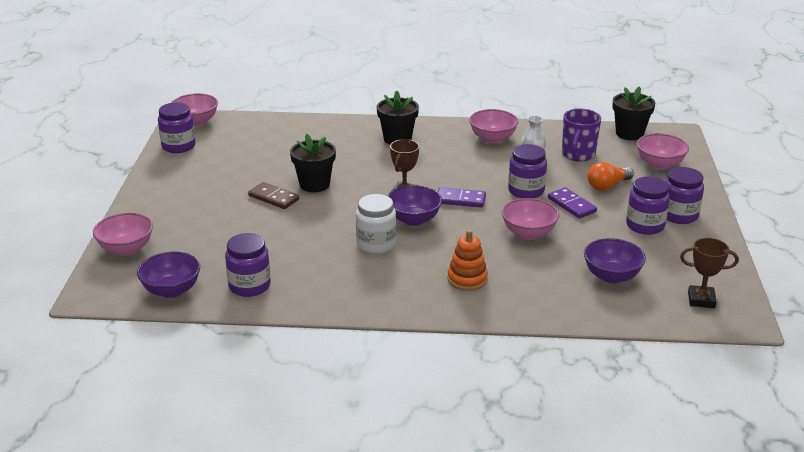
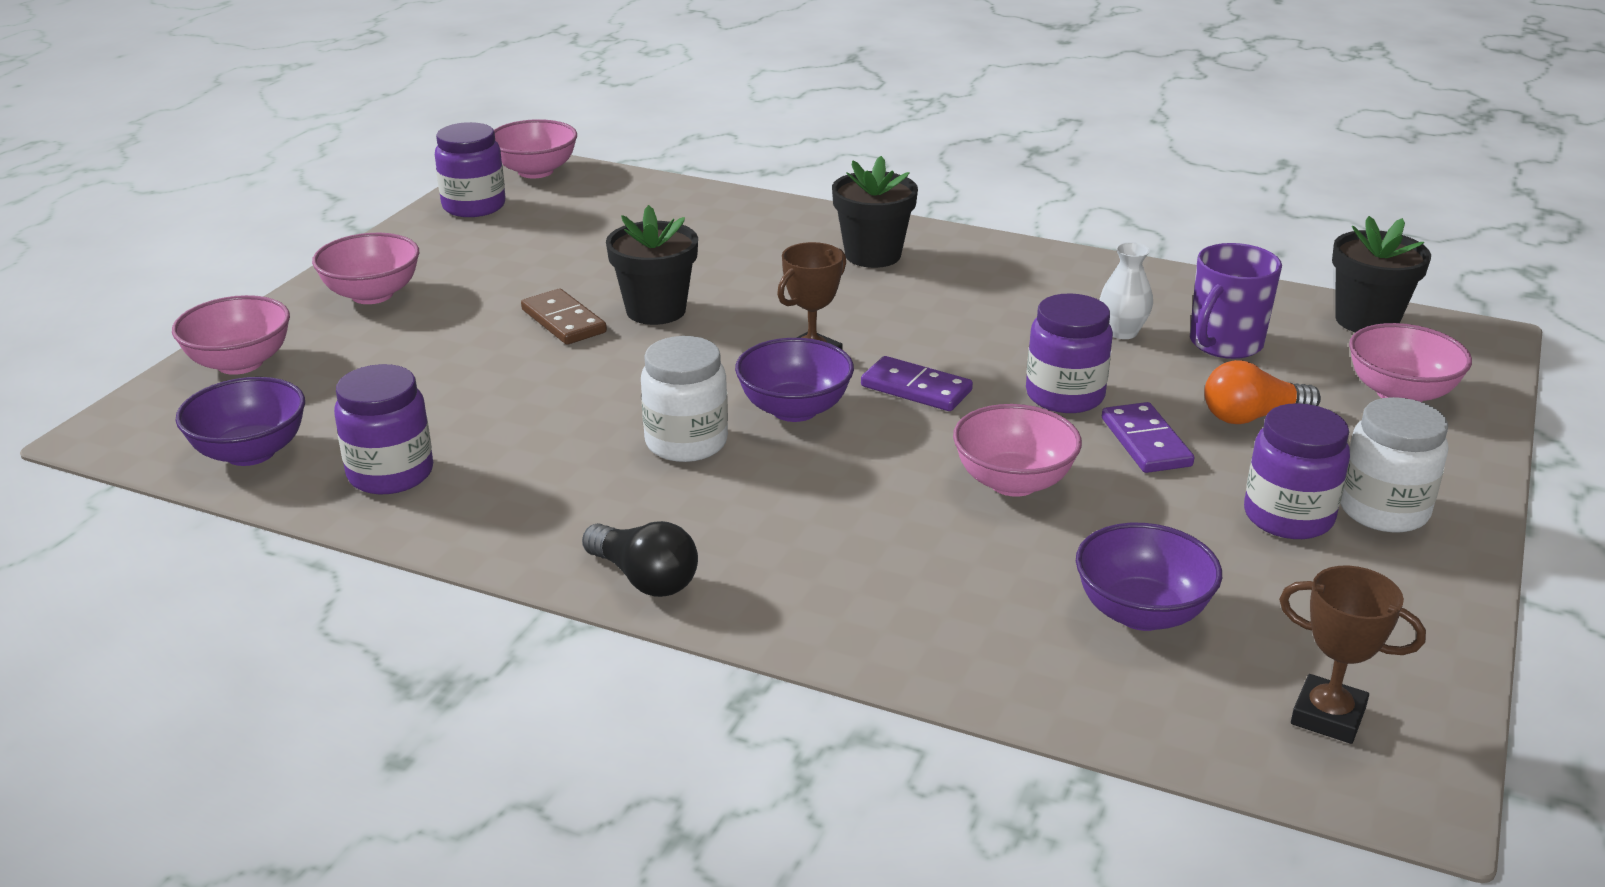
camera: 20 degrees right, 0 degrees up
orange stacking toy [448,230,488,291] -> none
pink bowl [469,109,519,143] -> pink bowl moved to [312,233,419,304]
purple jar [665,167,704,224] -> white jar [1340,397,1448,532]
none -> black light bulb [582,521,698,597]

